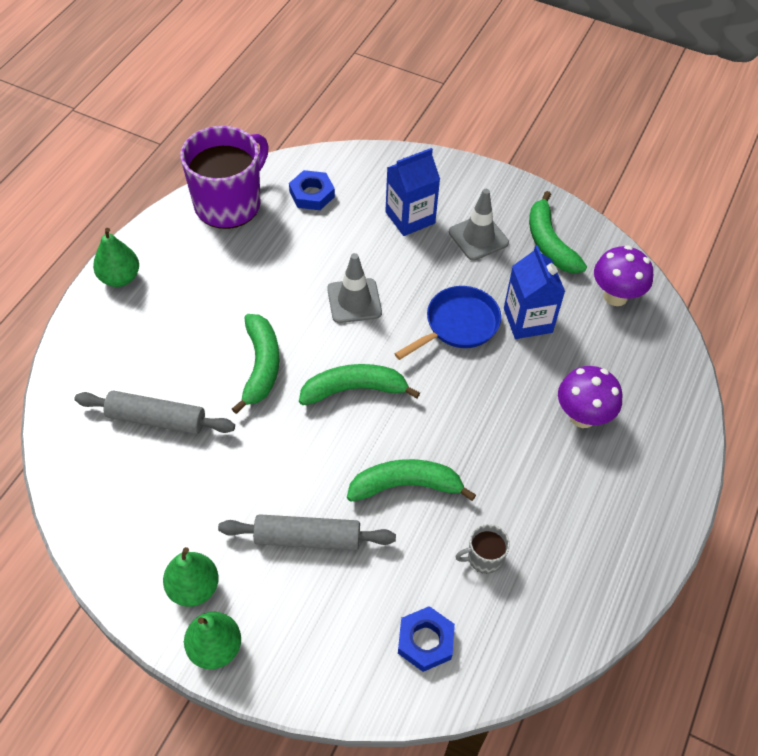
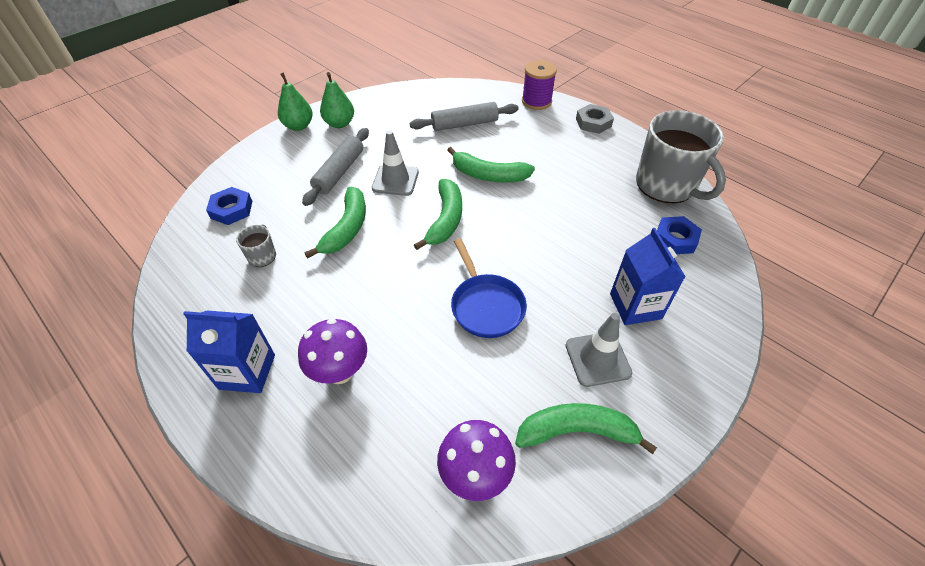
camera: 110 degrees right, 5 degrees down
grey rolling pin [75,390,235,434] -> grey rolling pin turned 45 degrees clockwise [409,102,519,131]
green pear [93,228,139,287] -> grey nut [576,104,614,134]
purple mug [180,126,269,229] -> grey mug [636,110,726,203]
grey traffic cone [327,253,382,323] -> grey traffic cone moved to [372,130,419,196]
blue carton [504,245,565,339] -> blue carton moved to [183,311,275,393]
none -> purple spool [522,60,557,110]

